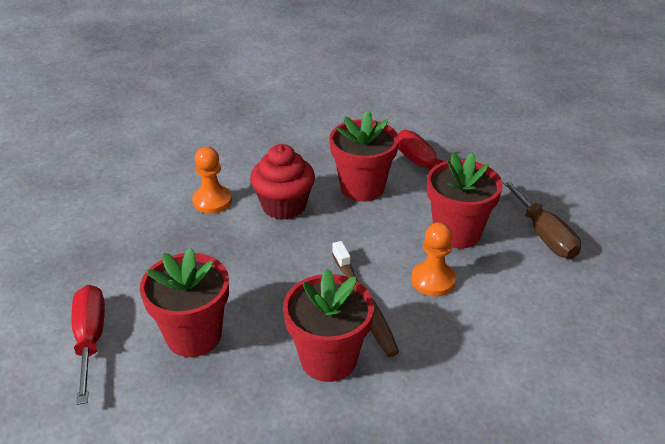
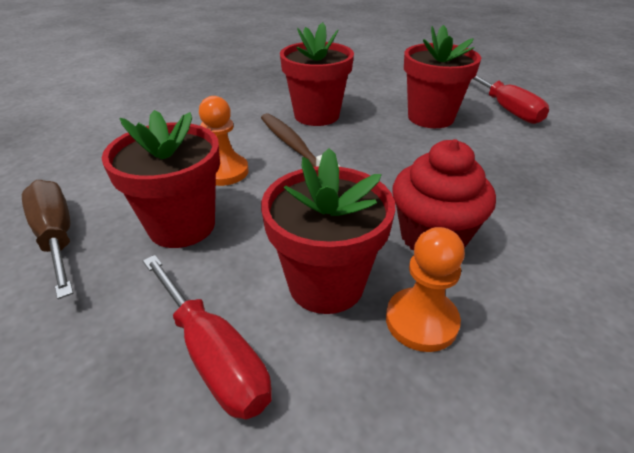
camera: 170 degrees right, 0 degrees up
orange pawn [192,147,232,214] -> orange pawn moved to [386,227,465,352]

